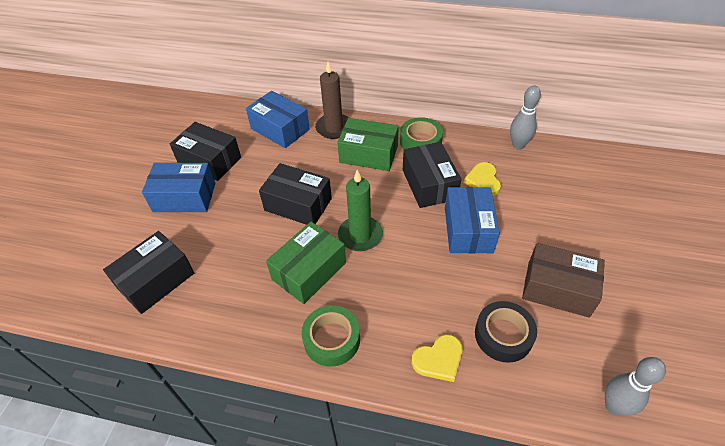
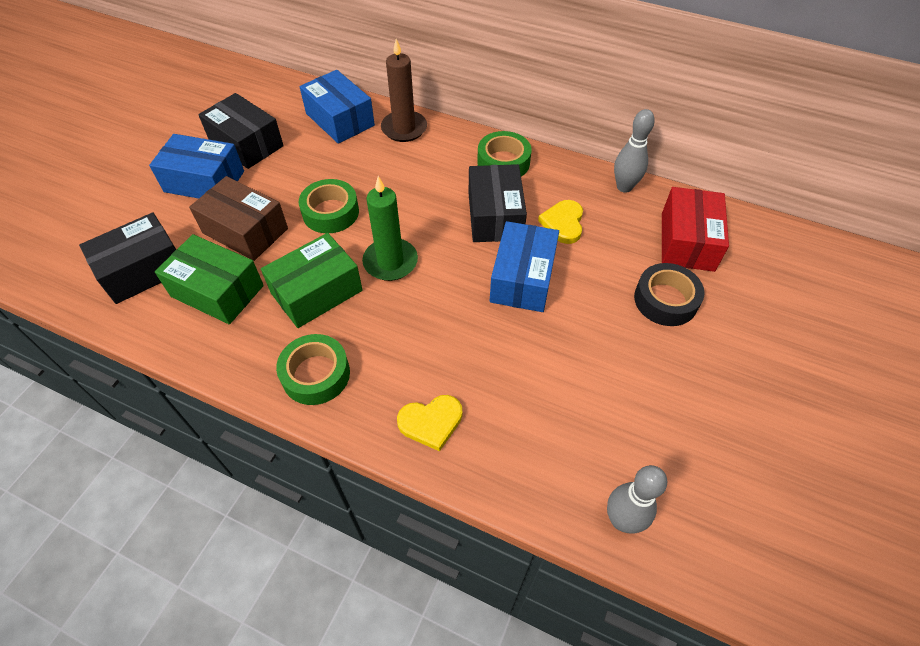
camera: 10 degrees right, 5 degrees up
black box [259,163,332,225] -> green tape [298,179,359,233]
green box [337,118,399,171] -> green box moved to [155,234,264,324]
black tape [475,301,537,363] -> black tape moved to [634,263,705,326]
brown box [522,243,605,318] -> brown box moved to [189,176,288,261]
none -> red box [662,187,729,272]

